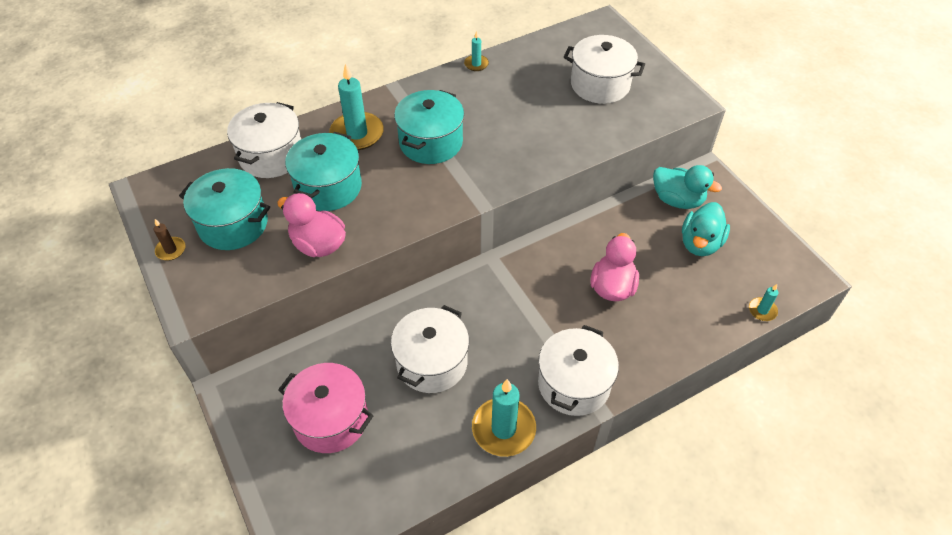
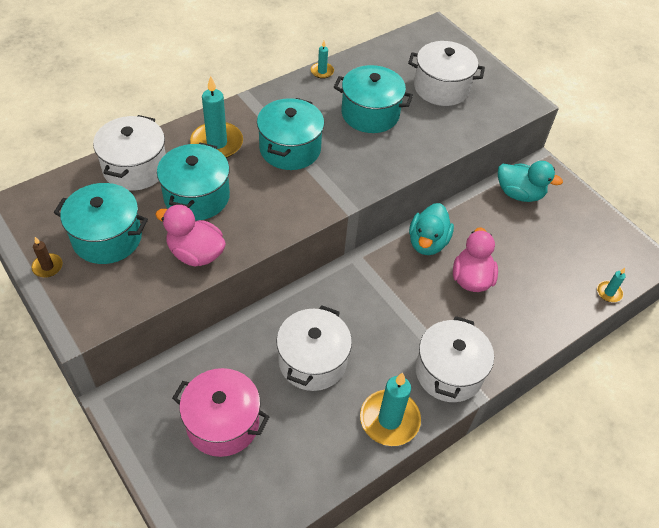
camera: 10 degrees left, 0 degrees up
turquoise duck [682,202,730,256] -> turquoise duck moved to [409,203,454,255]
none -> turquoise pot [334,65,413,133]

